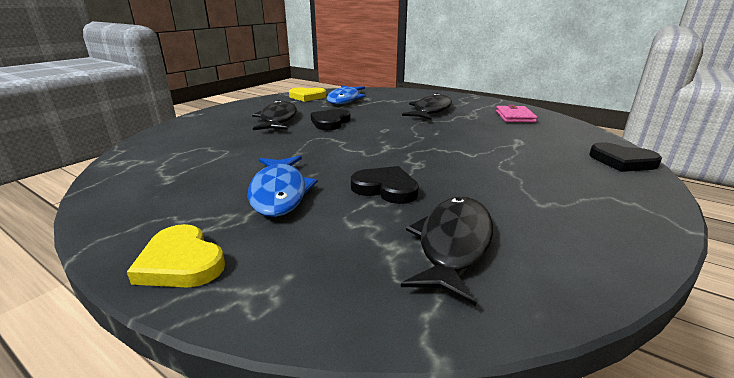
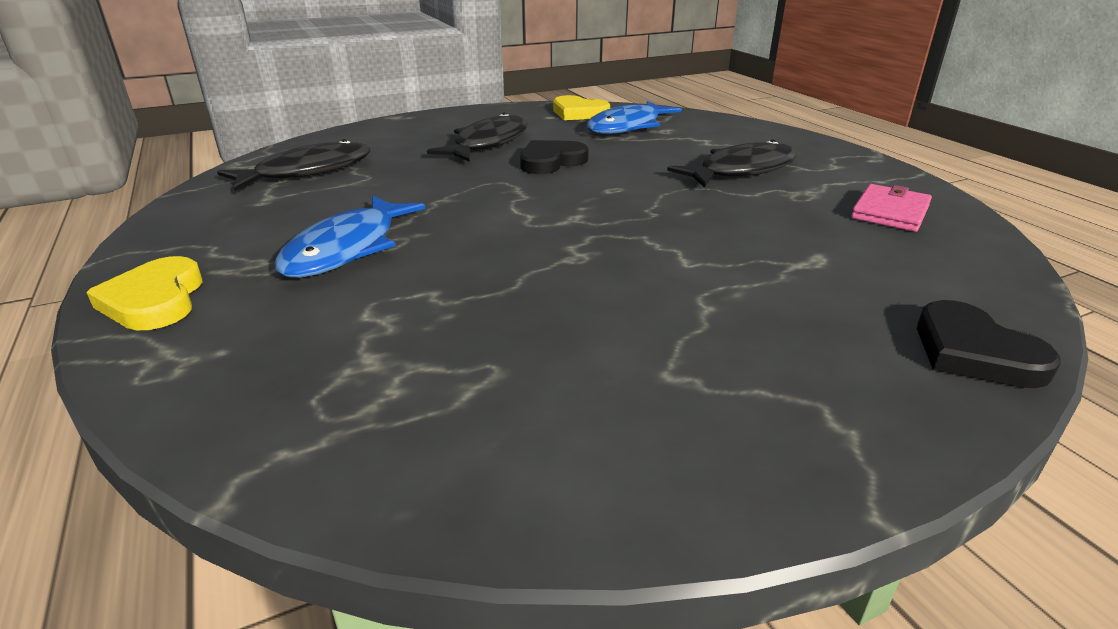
camera: 30 degrees right, 5 degrees up
black heart [351,166,419,204] -> none
black fish [401,197,493,306] -> black fish moved to [217,139,370,191]

